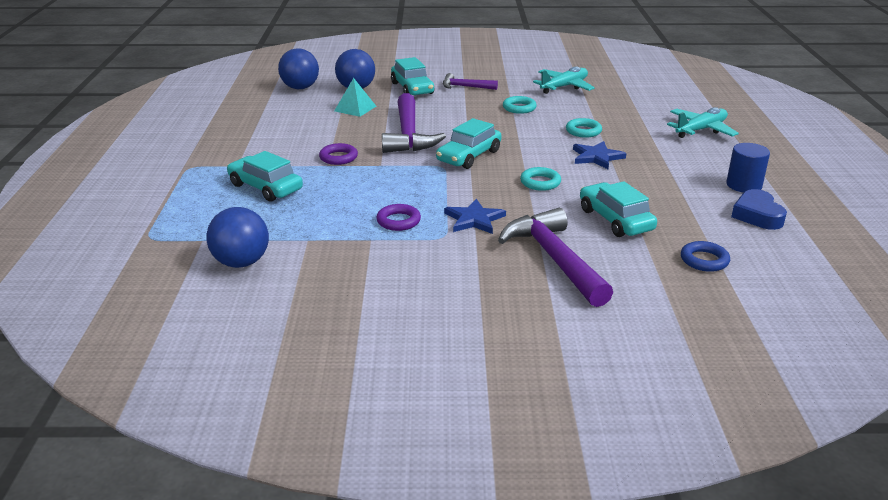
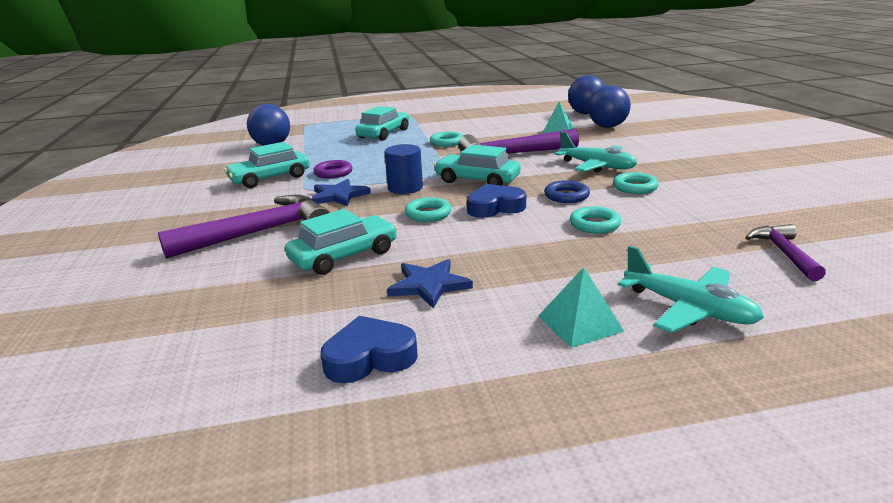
camera: 80 degrees right, 5 degrees down
purple ring [319,143,358,165] -> turquoise ring [430,131,463,147]
turquoise car [391,57,434,95] -> turquoise car moved to [224,142,310,188]
purple hammer [443,73,498,90] -> purple hammer moved to [745,224,826,281]
turquoise plane [533,66,595,94] -> turquoise plane moved to [555,132,637,172]
blue star [573,141,627,169] -> blue star moved to [387,259,473,309]
blue ring [681,241,730,272] -> blue ring moved to [544,180,590,203]
blue cylinder [726,143,770,193] -> blue cylinder moved to [384,144,423,194]
none -> blue heart [467,184,526,218]
none -> turquoise pyramid [538,267,624,348]

